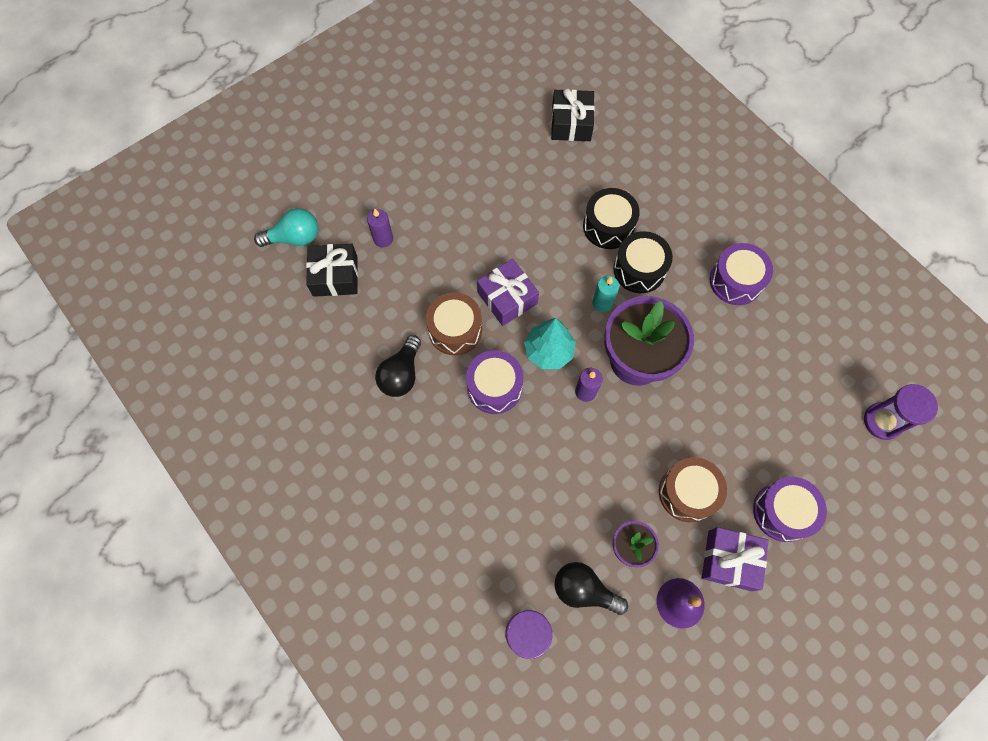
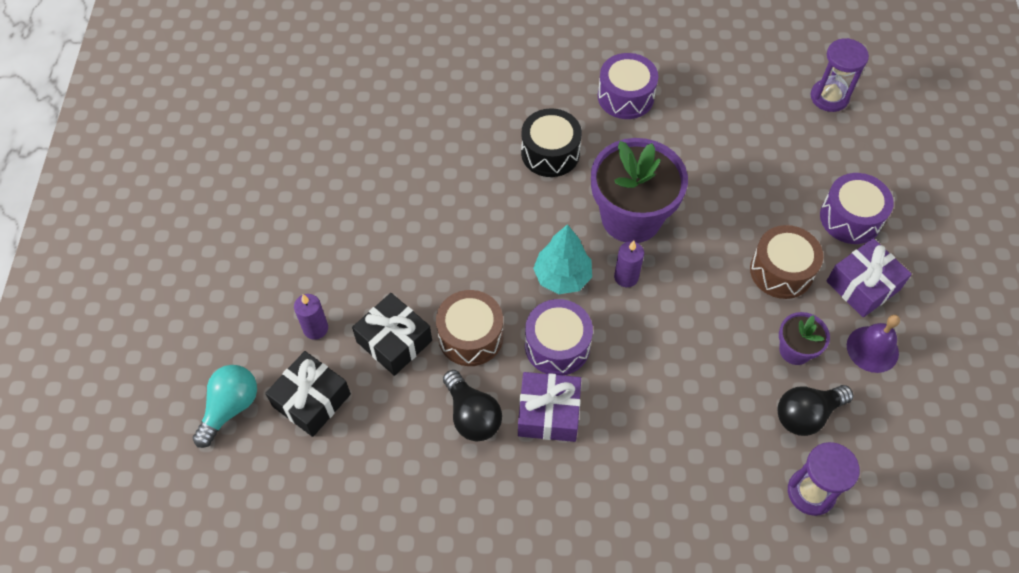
camera: 50 degrees left, 10 degrees down
purple gift [477,259,539,326] -> purple gift moved to [518,372,581,442]
black gift [551,88,595,141] -> black gift moved to [352,293,432,376]
black drum [583,188,640,249] -> none
turquoise candle [592,276,619,312] -> none

